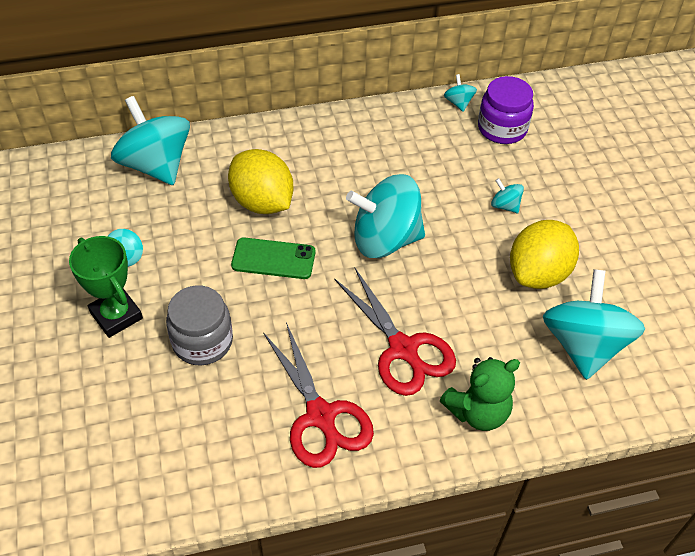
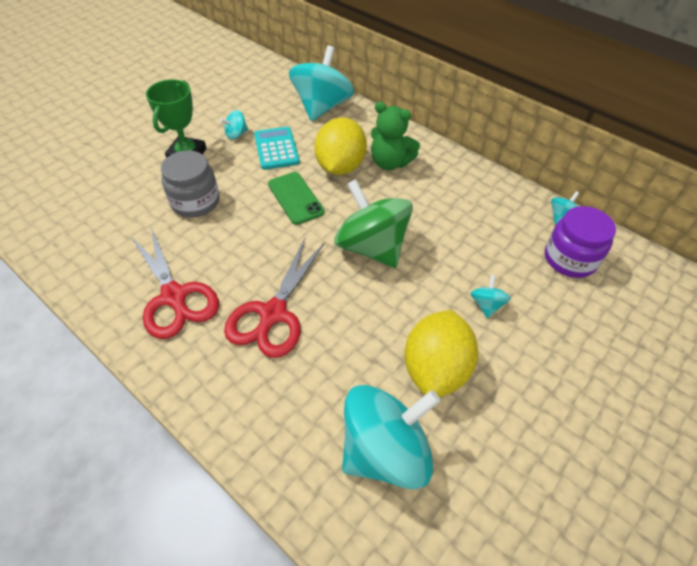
camera: 55 degrees right, 0 degrees up
red scissors [263,322,374,468] -> red scissors turned 60 degrees counterclockwise [130,227,219,339]
turquoise spinning top [346,174,425,258] -> green spinning top [334,179,413,268]
green teddy bear [440,357,520,431] -> green teddy bear moved to [371,102,420,170]
yellow lemon [510,220,579,289] -> yellow lemon turned 75 degrees counterclockwise [404,310,478,397]
none -> turquoise calculator [254,127,300,170]

